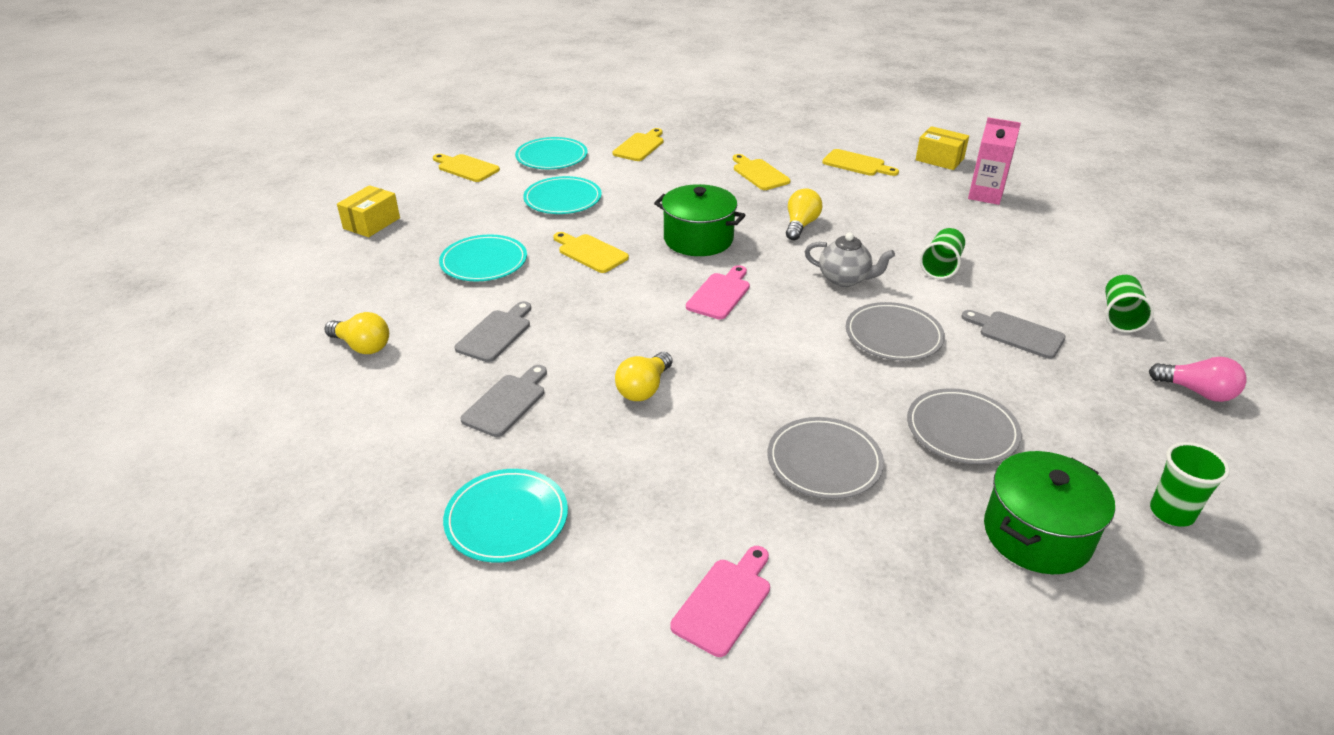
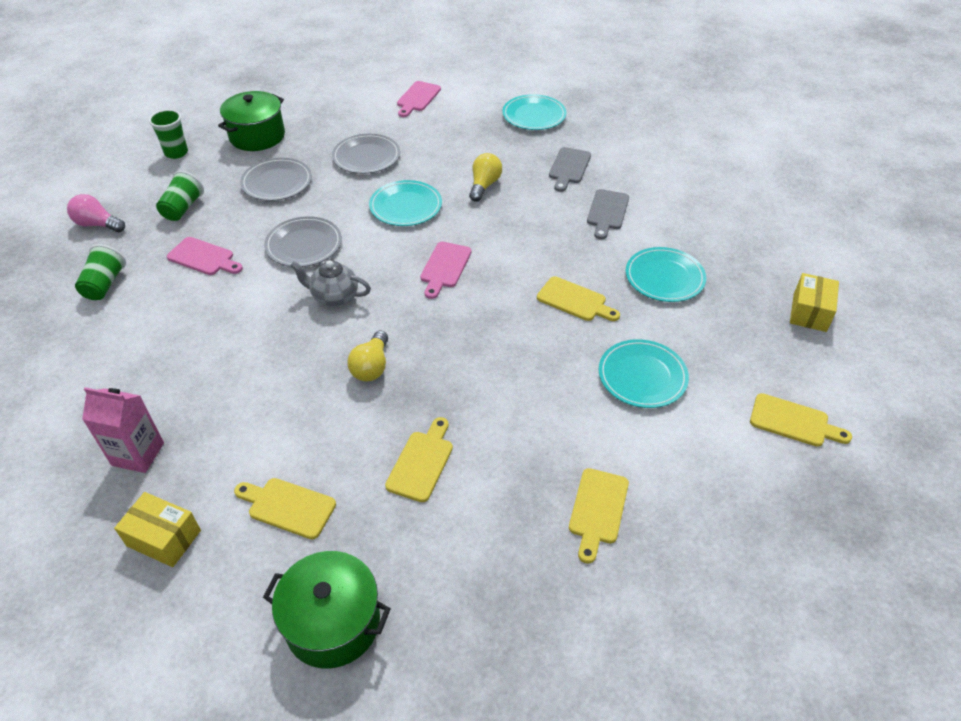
camera: 170 degrees right, 10 degrees up
yellow light bulb [324,312,389,354] -> none
turquoise plate [515,137,588,169] -> turquoise plate moved to [369,180,442,226]
green pot [654,184,746,256] -> green pot moved to [263,551,391,668]
yellow cutting board [733,154,790,190] -> yellow cutting board turned 120 degrees counterclockwise [385,417,453,502]
green cup [919,228,965,279] -> green cup moved to [156,171,204,221]
grey cutting board [961,310,1066,359] -> pink cutting board [167,237,243,275]

